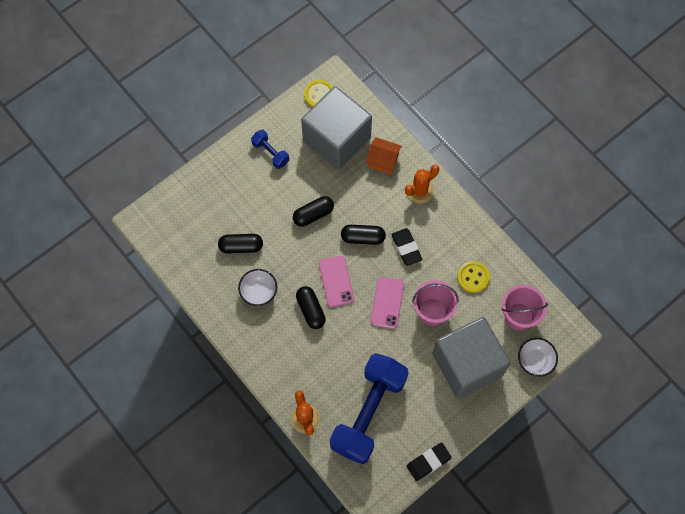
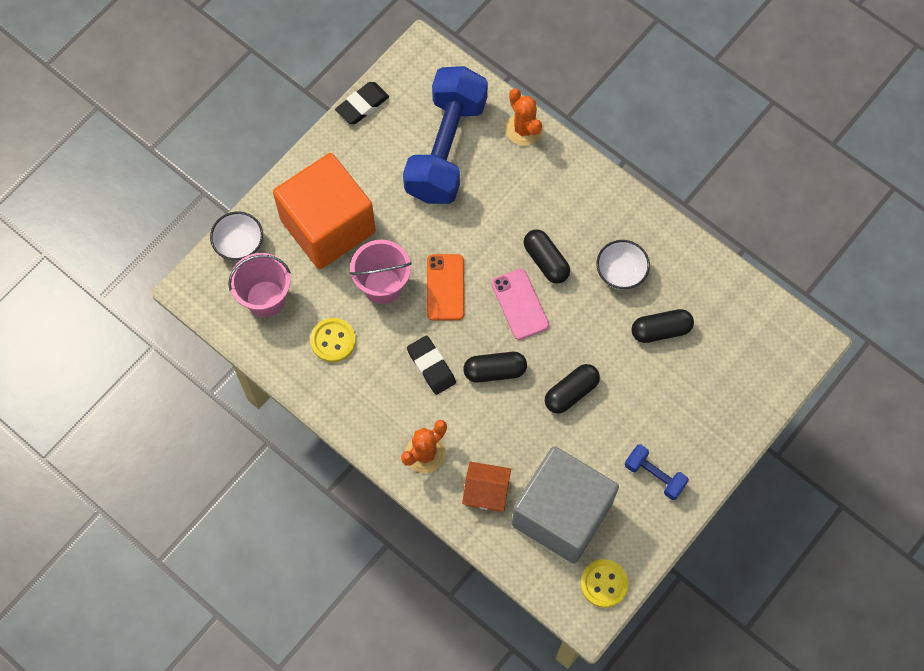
camera: 170 degrees right, 0 degrees up
pink phone [371,277,404,329] -> orange phone [427,254,464,321]
grey cube [433,317,510,399] -> orange cube [273,153,376,269]

